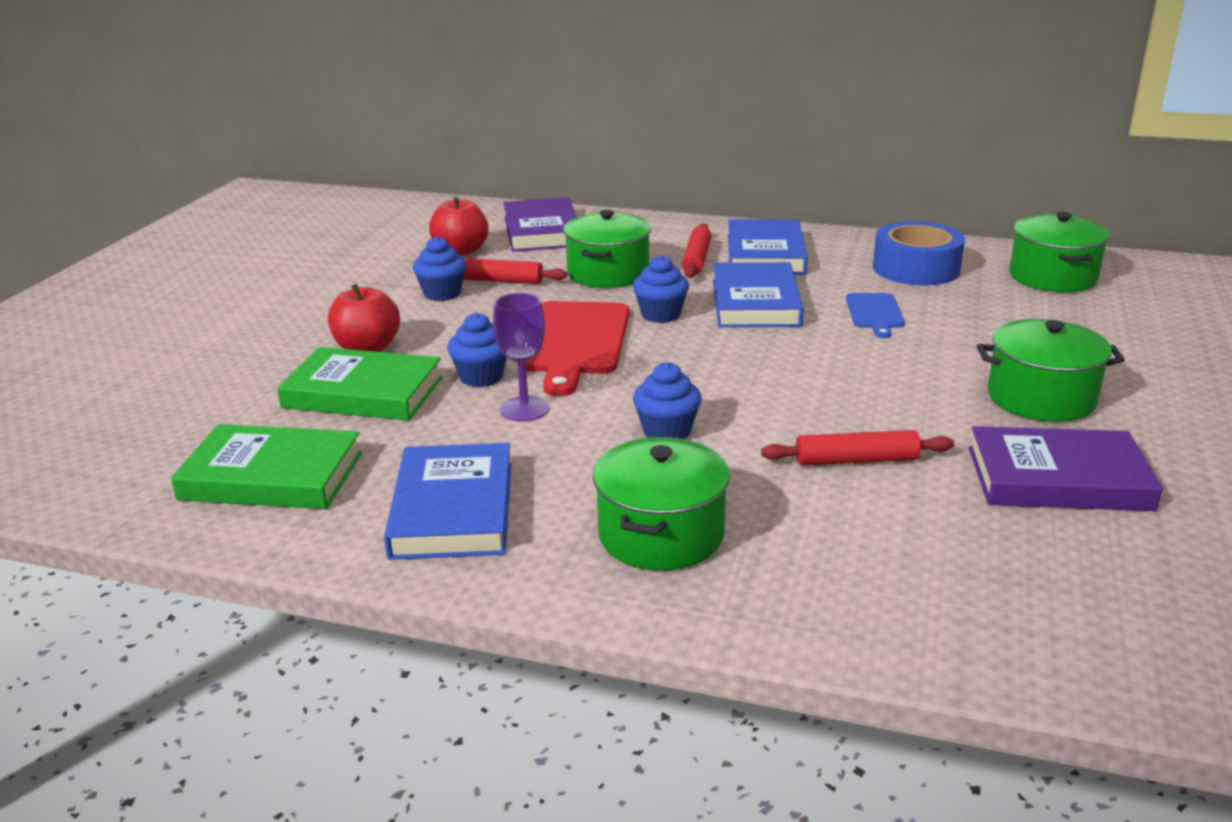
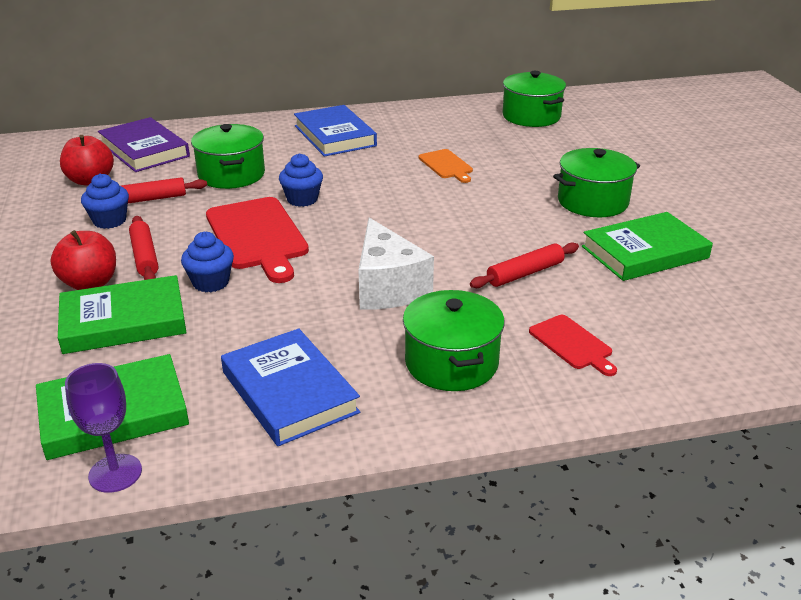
camera: 30 degrees left, 5 degrees up
purple goblet [493,293,549,422] -> purple goblet moved to [65,363,142,493]
blue cupcake [633,362,702,439] -> white cheese [359,218,434,310]
red rolling pin [682,224,711,278] -> red rolling pin moved to [129,216,158,280]
blue book [713,262,804,327] -> none
blue cutting board [846,293,905,338] -> orange cutting board [419,149,473,183]
blue tape [873,221,965,285] -> none
purple book [969,426,1163,511] -> green book [582,212,713,281]
none -> red cutting board [529,315,617,376]

